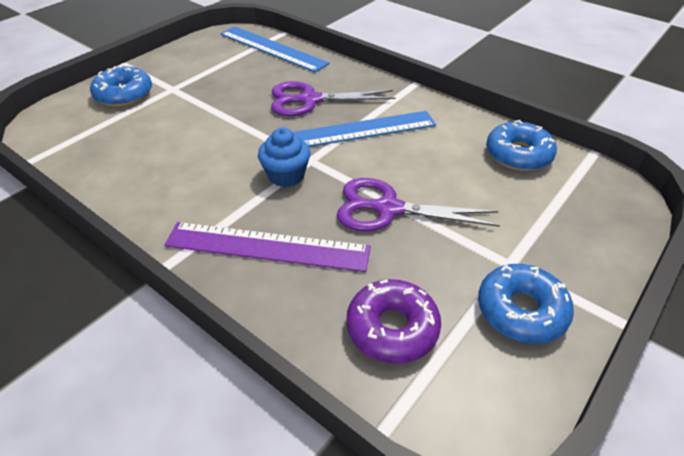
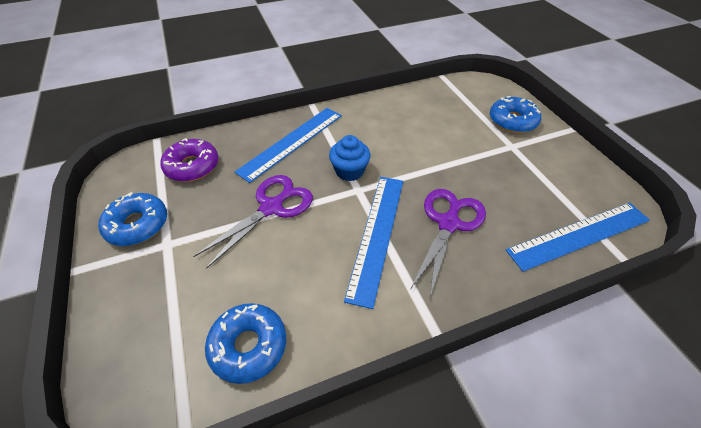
camera: 120 degrees right, 5 degrees up
purple ruler [164,222,371,272] -> blue ruler [235,108,342,183]

